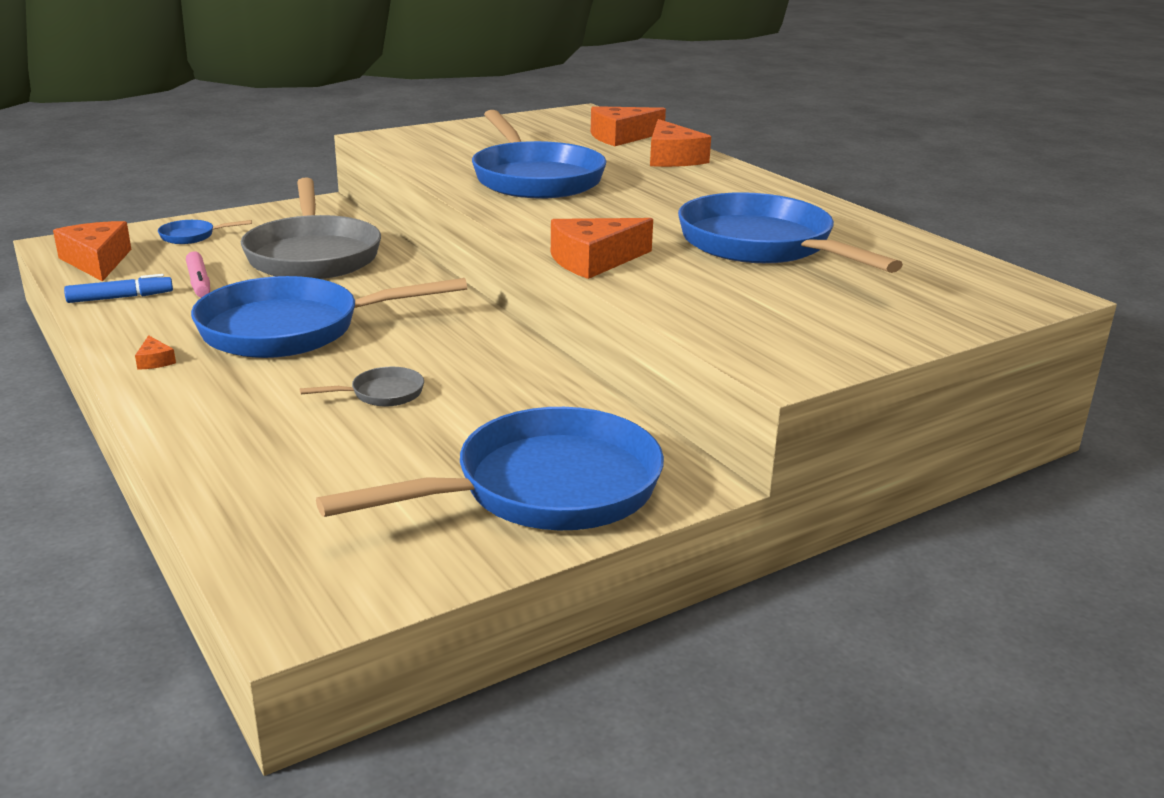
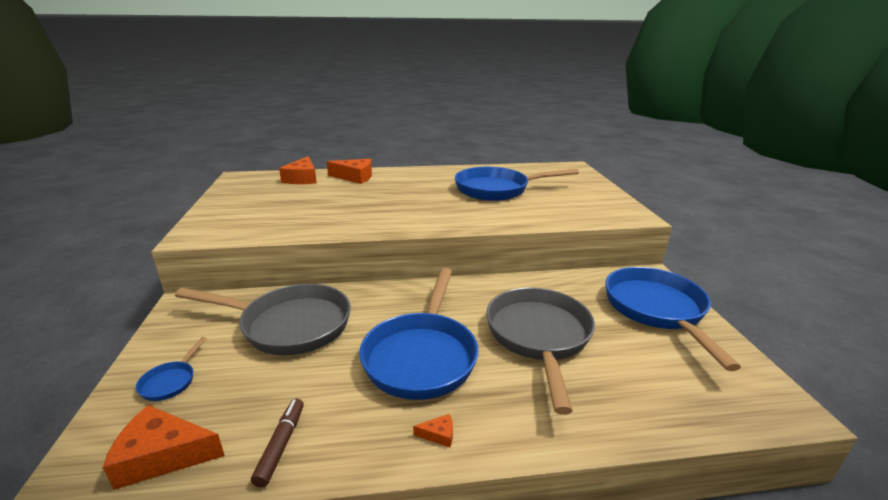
camera: 65 degrees left, 0 degrees up
blue marker [64,274,173,303] -> brown marker [251,399,304,487]
pink marker [186,251,210,298] -> none
grey pan [300,367,424,407] -> grey pan [486,287,595,415], size x2.47
blue pan [472,110,606,198] -> none
orange cheese [551,218,653,279] -> none

